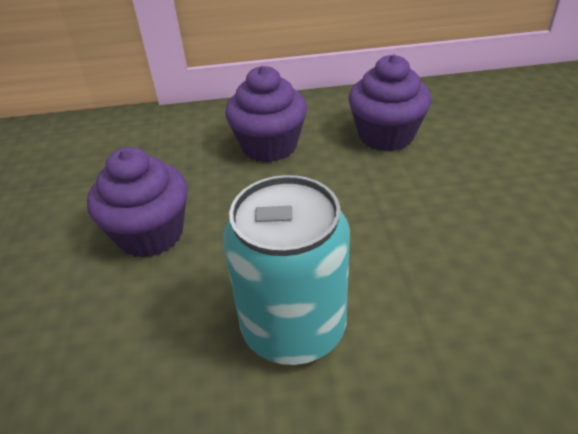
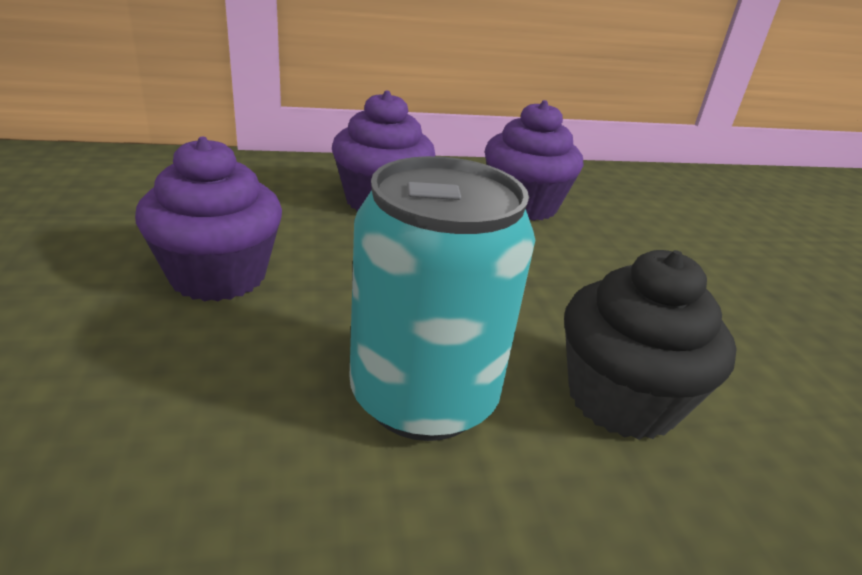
camera: 10 degrees left, 10 degrees down
none -> black cupcake [564,250,737,440]

